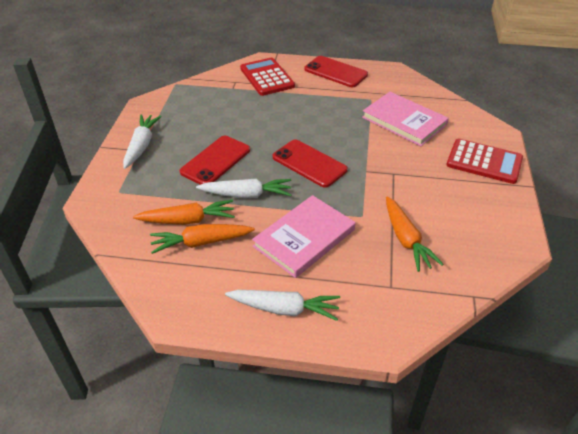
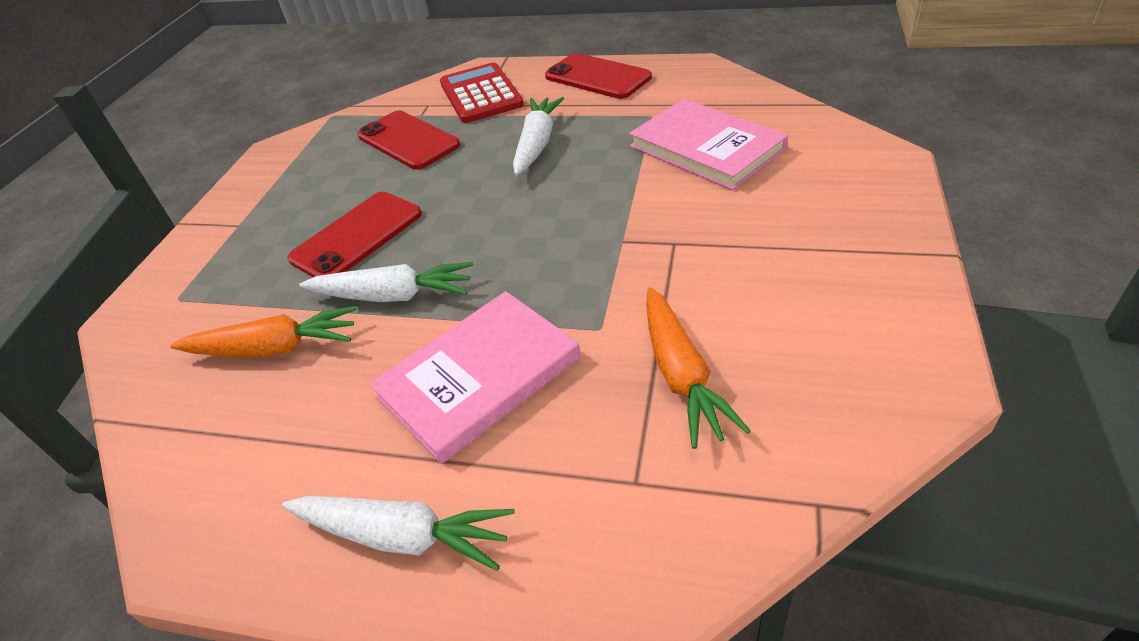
camera: 10 degrees right, 0 degrees up
white carrot [123,114,162,169] -> white carrot moved to [513,97,564,175]
orange carrot [150,224,255,254] -> none
red phone [273,140,348,188] -> red phone moved to [357,110,460,170]
red calculator [446,139,523,184] -> none

